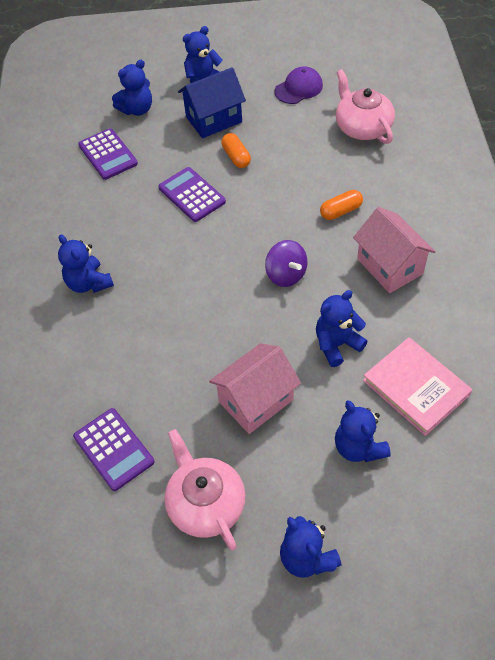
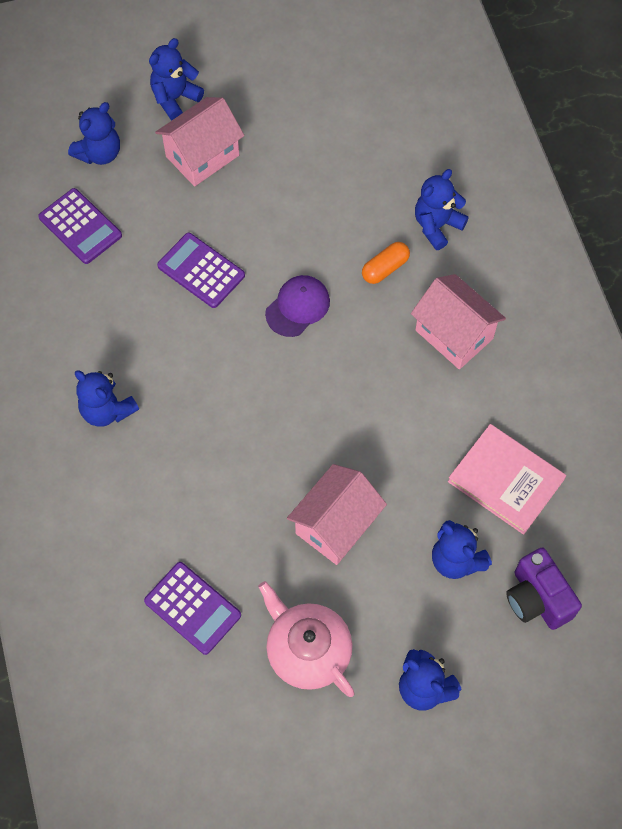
camera: 15 degrees left, 10 degrees up
blue house [178,67,246,138] -> pink house [155,97,244,186]
orange capsule [221,133,251,168] -> none
purple spinning top [265,240,307,287] -> none
purple cap [274,66,323,104] -> purple cap moved to [265,275,330,337]
blue teddy bear [316,290,368,367] -> blue teddy bear moved to [415,169,469,250]
pink teapot [336,69,395,144] -> none
none -> purple camera [506,548,582,630]

